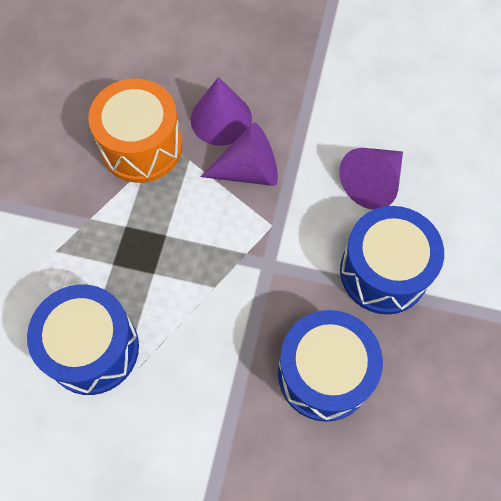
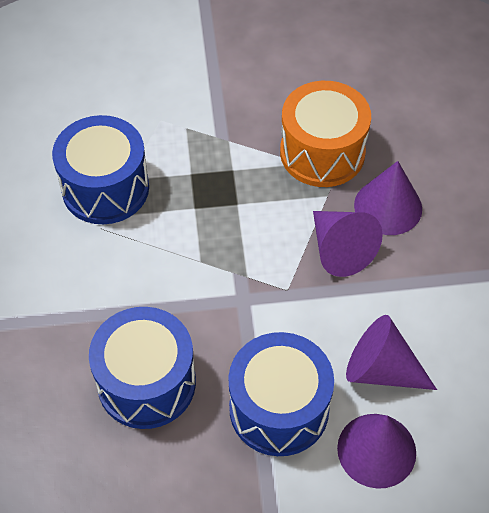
camera: 70 degrees right, 10 degrees down
none -> purple cone [337,414,416,489]

